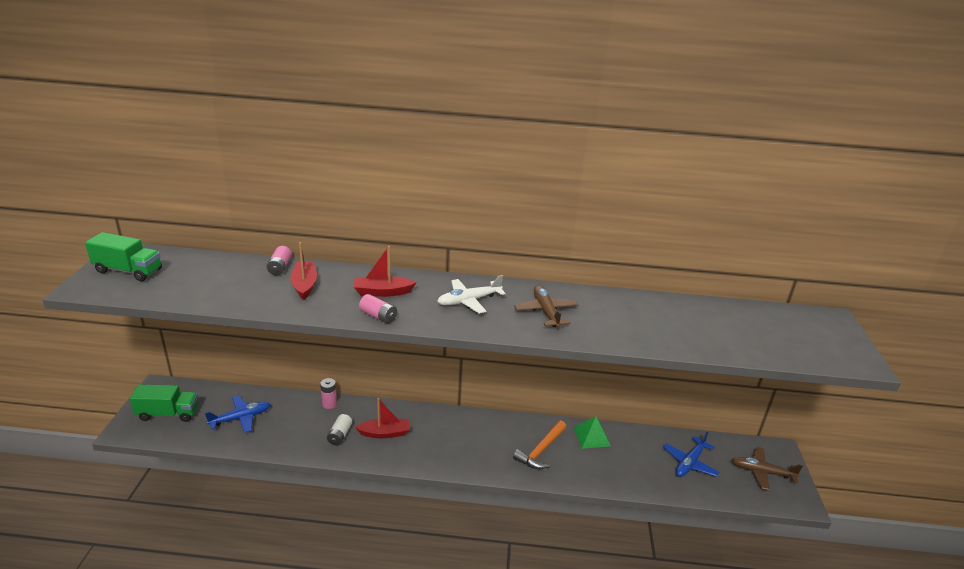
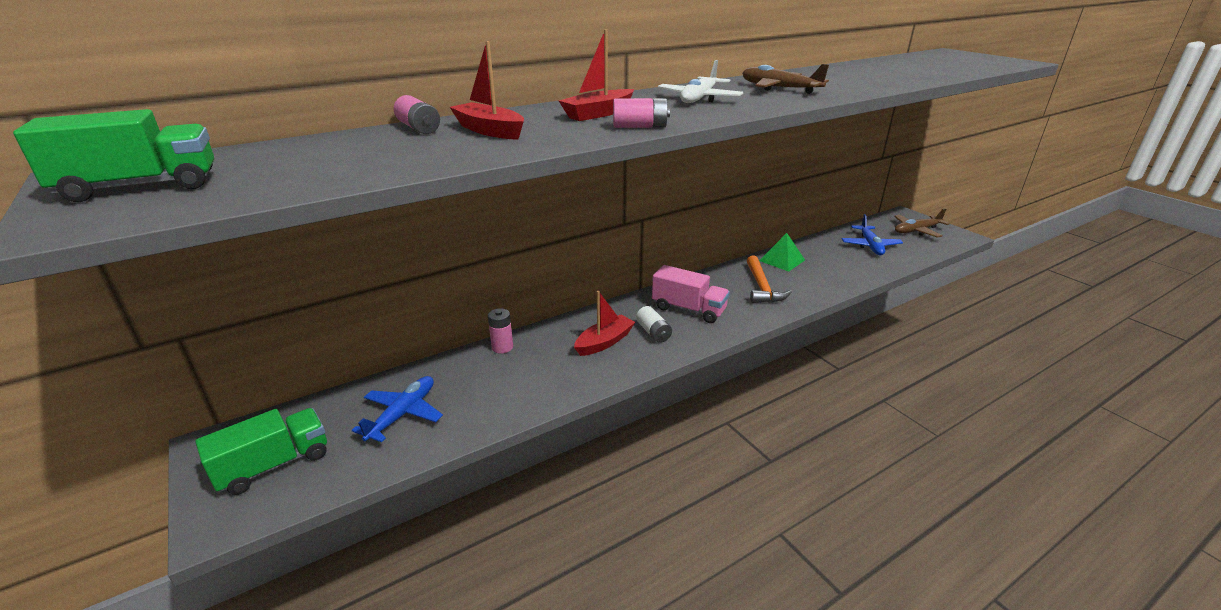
camera: 35 degrees left, 0 degrees up
white battery [327,414,352,445] -> white battery moved to [636,306,672,343]
none -> pink truck [652,265,730,323]

